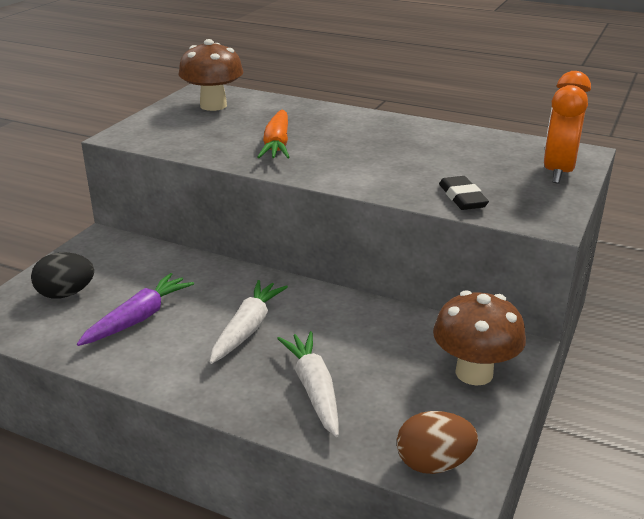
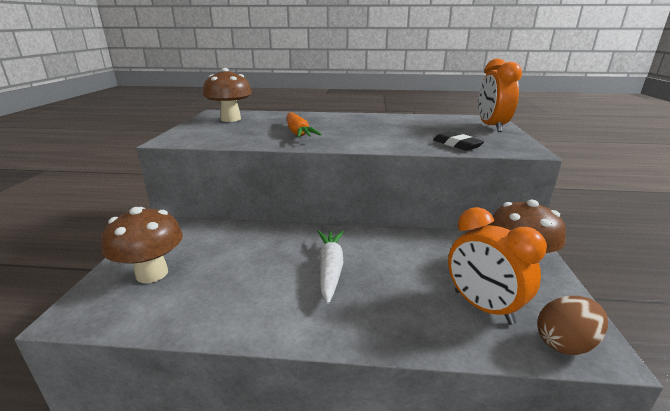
camera: 20 degrees left, 5 degrees down
black egg [31,252,94,299] -> brown mushroom [102,207,183,283]
purple carrot [77,273,194,346] -> none
white carrot [277,331,339,437] -> none
none -> orange clock [448,207,547,325]

